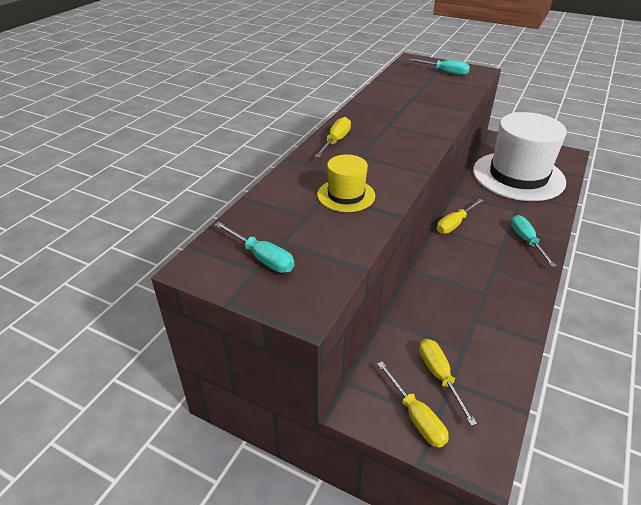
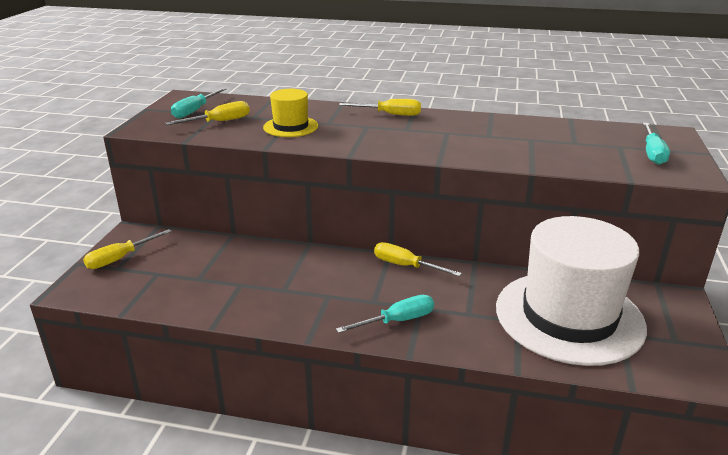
camera: 75 degrees right, 10 degrees down
yellow screwdriver [419,339,477,426] -> yellow screwdriver moved to [166,101,250,125]

